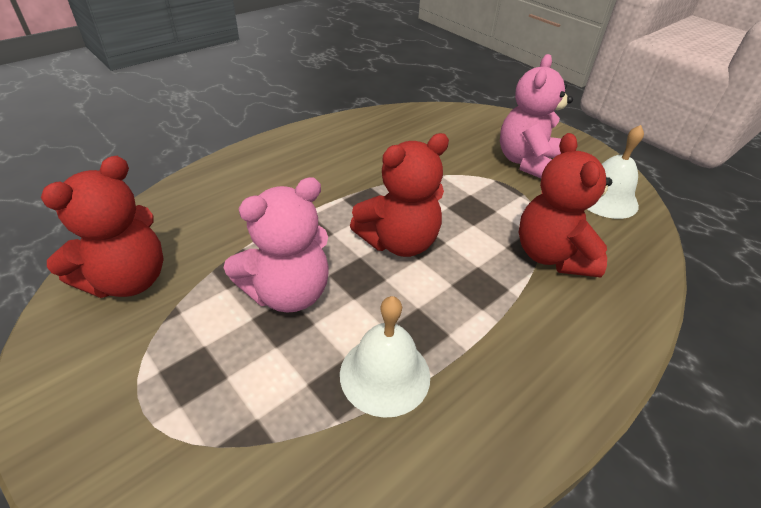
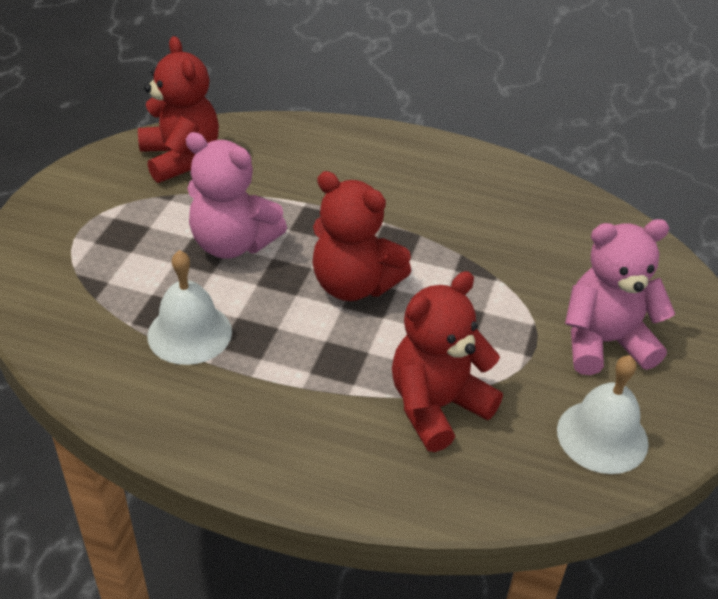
camera: 60 degrees right, 0 degrees up
red teddy bear [41,156,164,298] -> red teddy bear turned 120 degrees counterclockwise [138,36,219,183]

